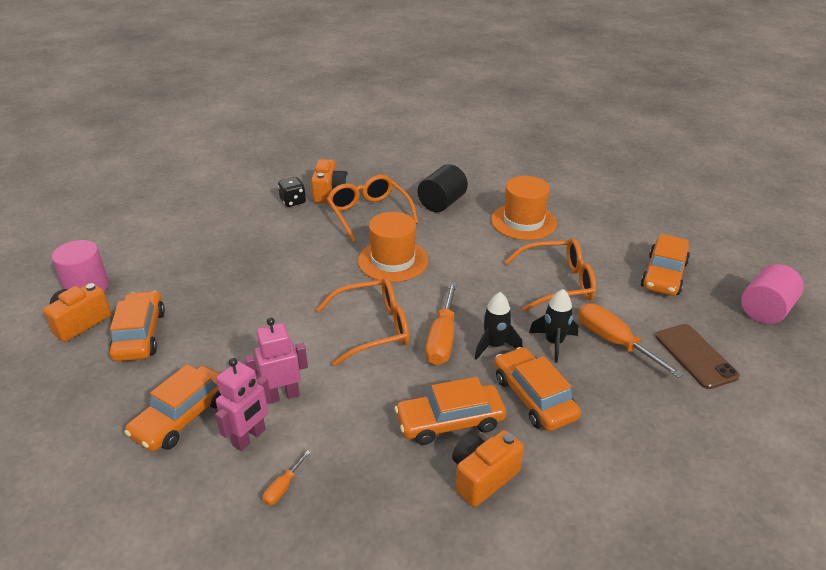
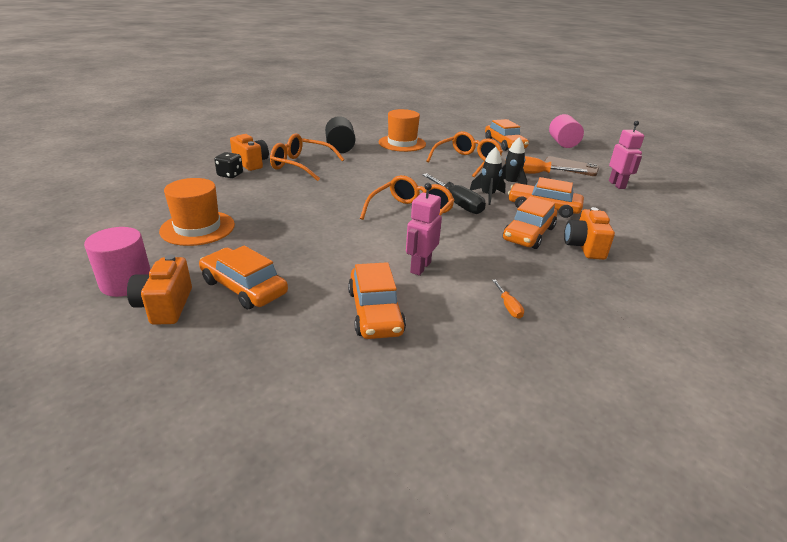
camera: 45 degrees left, 5 degrees down
pink robot [215,358,271,451] -> pink robot moved to [609,121,644,189]
orange hat [358,212,428,282] -> orange hat moved to [159,178,235,246]
orange screwdriver [426,282,457,365] -> black screwdriver [422,173,486,214]

